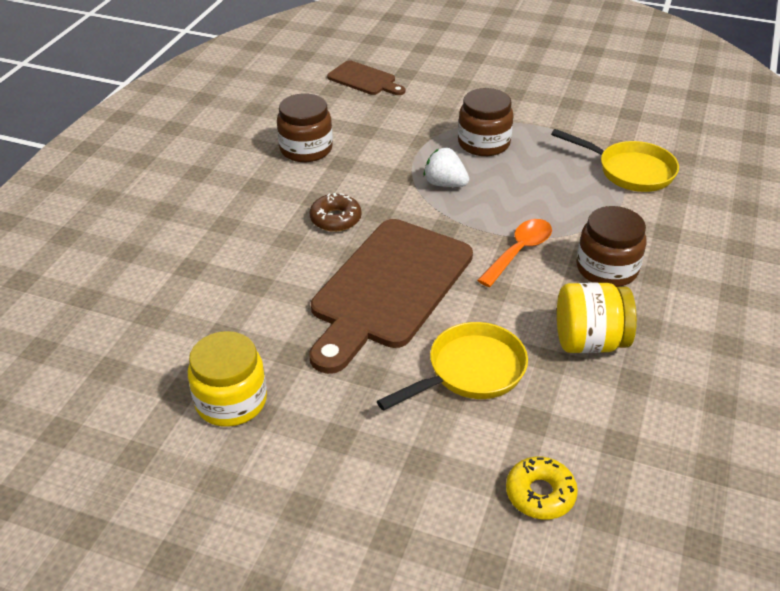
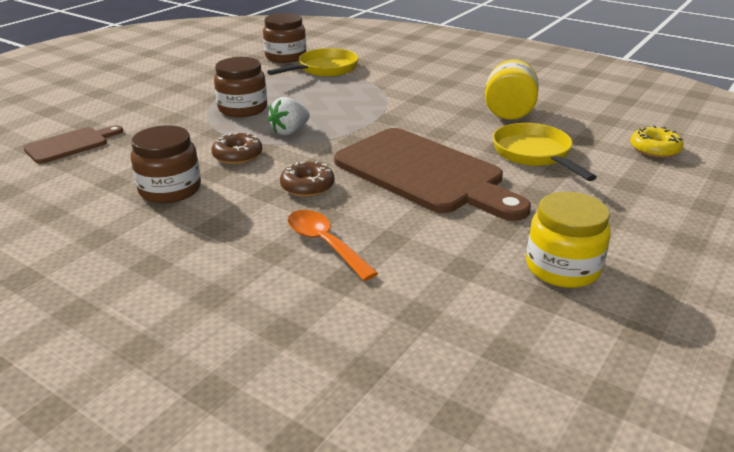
camera: 75 degrees left, 10 degrees down
orange spoon [477,219,552,287] -> orange spoon moved to [288,210,378,281]
brown jar [576,206,646,287] -> brown jar moved to [263,13,306,63]
none -> brown donut [211,133,262,164]

